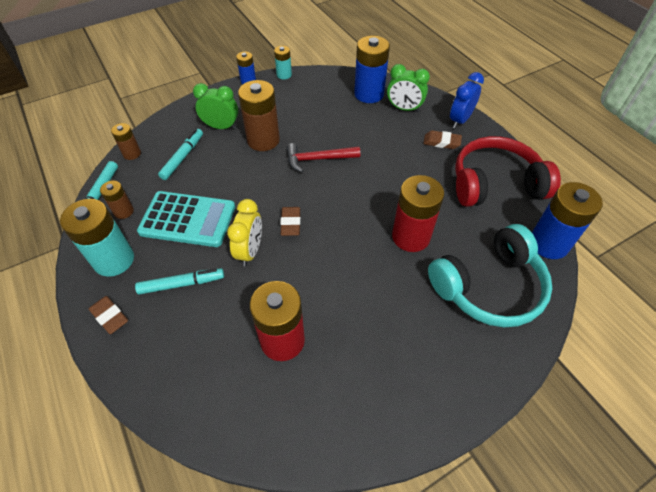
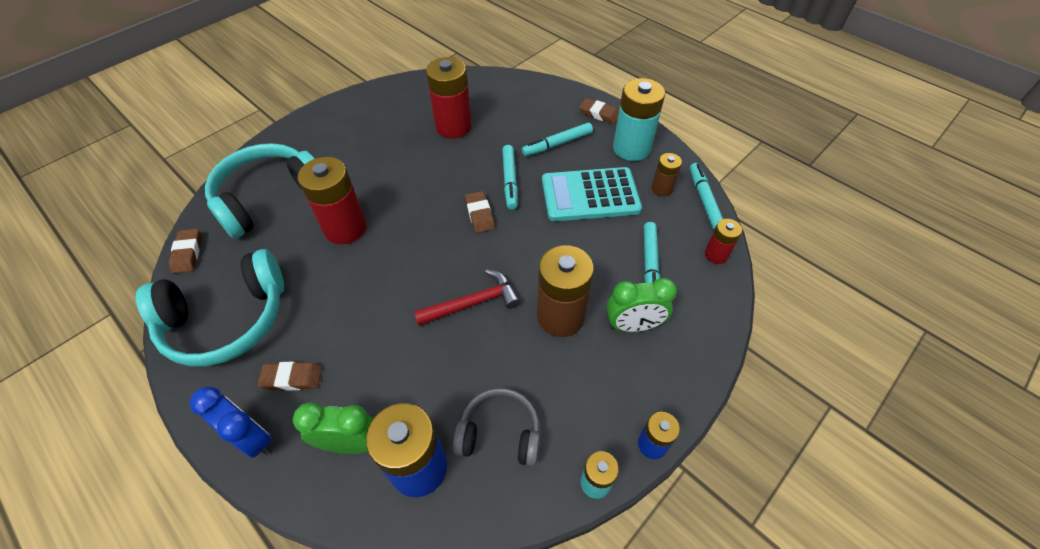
camera: 165 degrees right, 0 degrees up
brown battery [111,123,141,160] -> red battery [705,219,742,264]
yellow clock [227,199,262,266] -> turquoise marker [502,145,518,210]
blue clock [450,72,484,128] -> blue clock turned 75 degrees counterclockwise [190,387,272,458]
red headphones [455,136,561,207] -> turquoise headphones [136,249,284,367]
blue battery [532,182,603,259] -> brown eraser [169,229,201,274]
none -> grey headphones [453,388,540,467]

